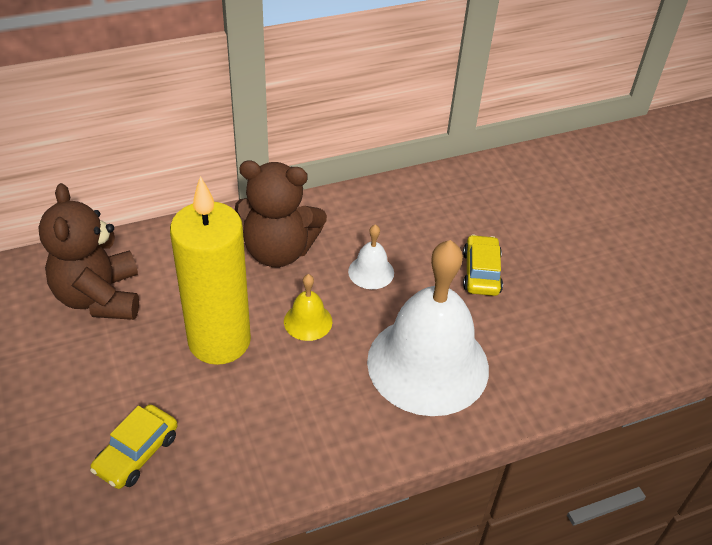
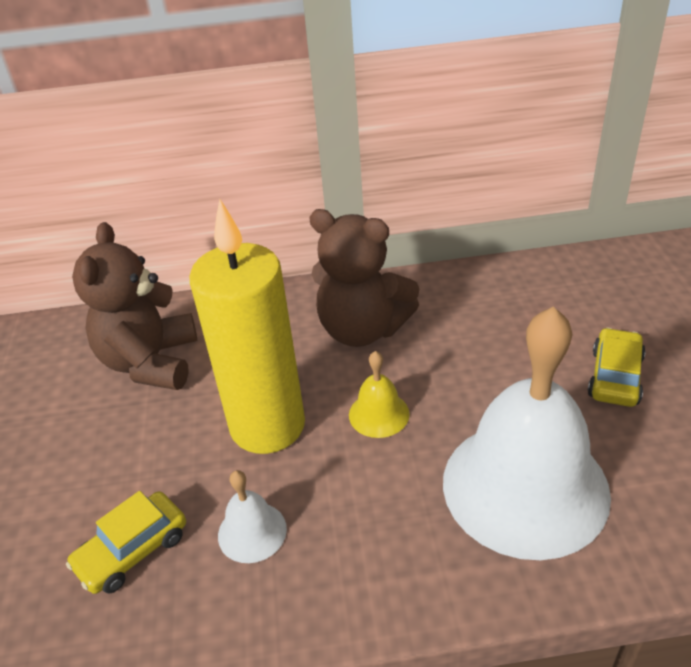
camera: 20 degrees right, 5 degrees down
white bell [348,224,394,289] -> white bell moved to [218,470,287,563]

